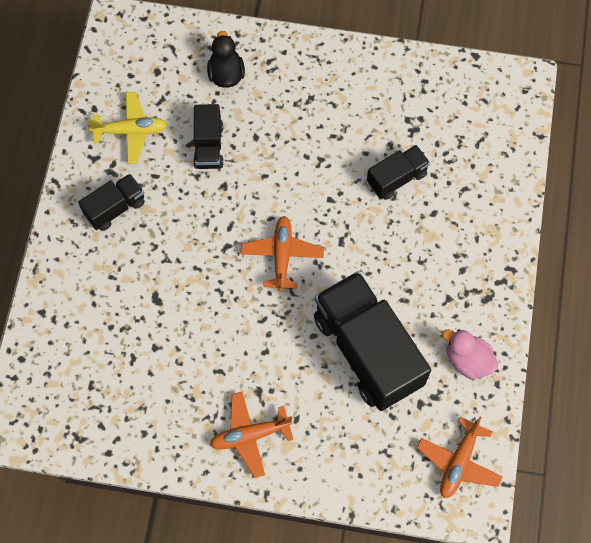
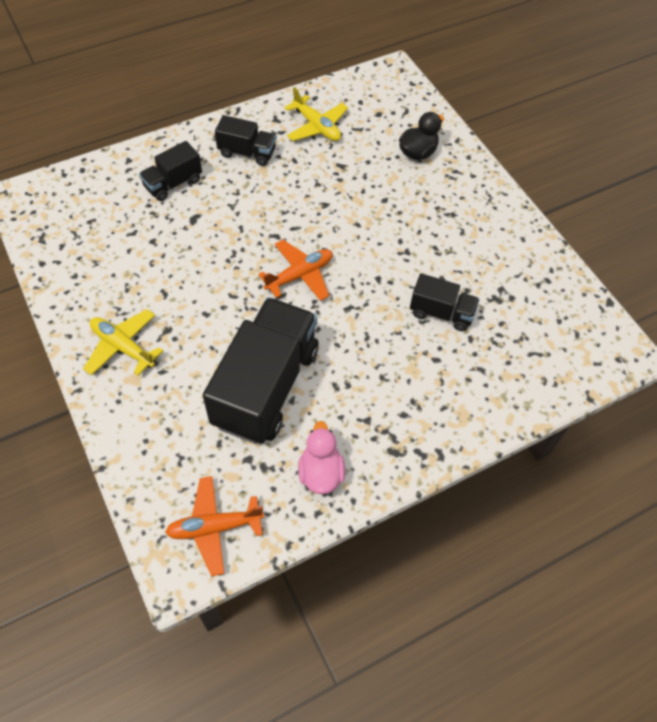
camera: 50 degrees right, 10 degrees down
black truck [193,104,224,169] -> black truck moved to [139,141,202,201]
orange plane [210,392,293,478] -> yellow plane [83,309,163,376]

